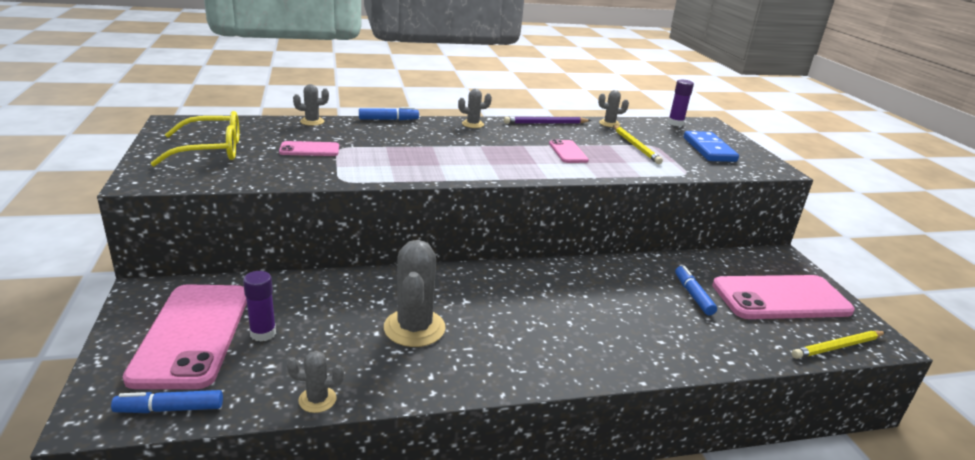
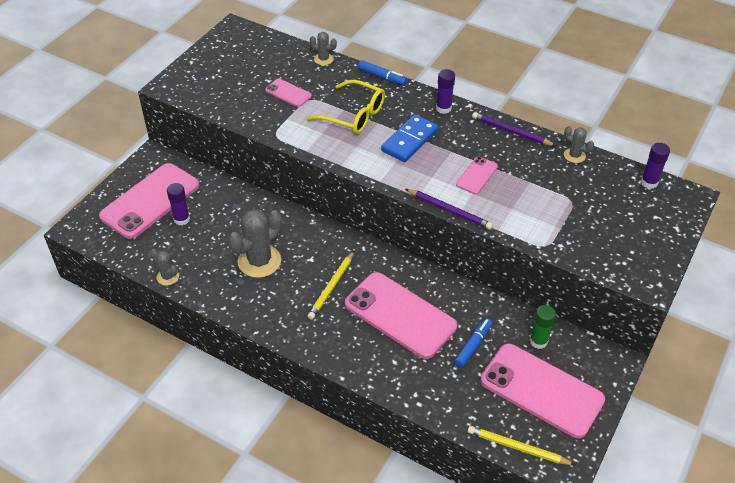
camera: 45 degrees right, 20 degrees up
blue marker [111,390,223,413] -> none
yellow glasses [151,111,239,166] -> yellow glasses moved to [306,80,385,134]
grey cactus [458,89,492,128] -> purple glue stick [436,69,455,114]
yellow pencil [613,125,663,164] -> yellow pencil moved to [307,251,354,320]
blue domino [684,131,739,162] -> blue domino moved to [381,114,438,162]
none -> pink phone [345,272,457,359]
none -> purple pencil [406,189,493,230]
none -> green glue stick [530,305,556,349]

